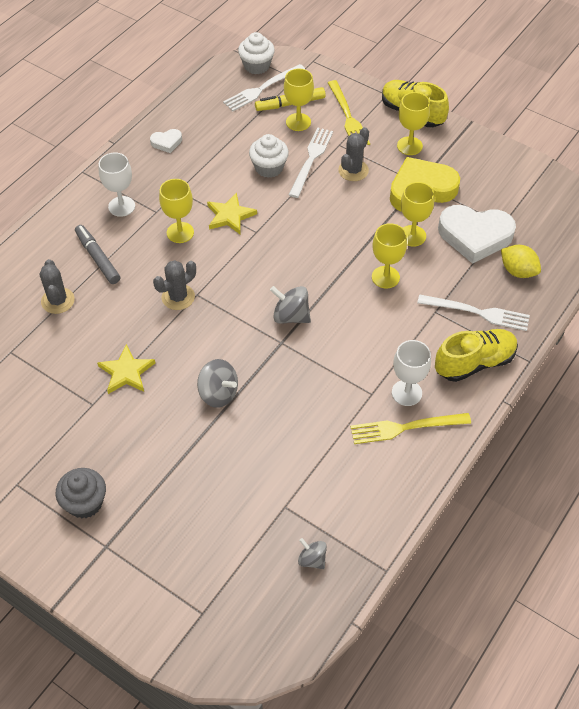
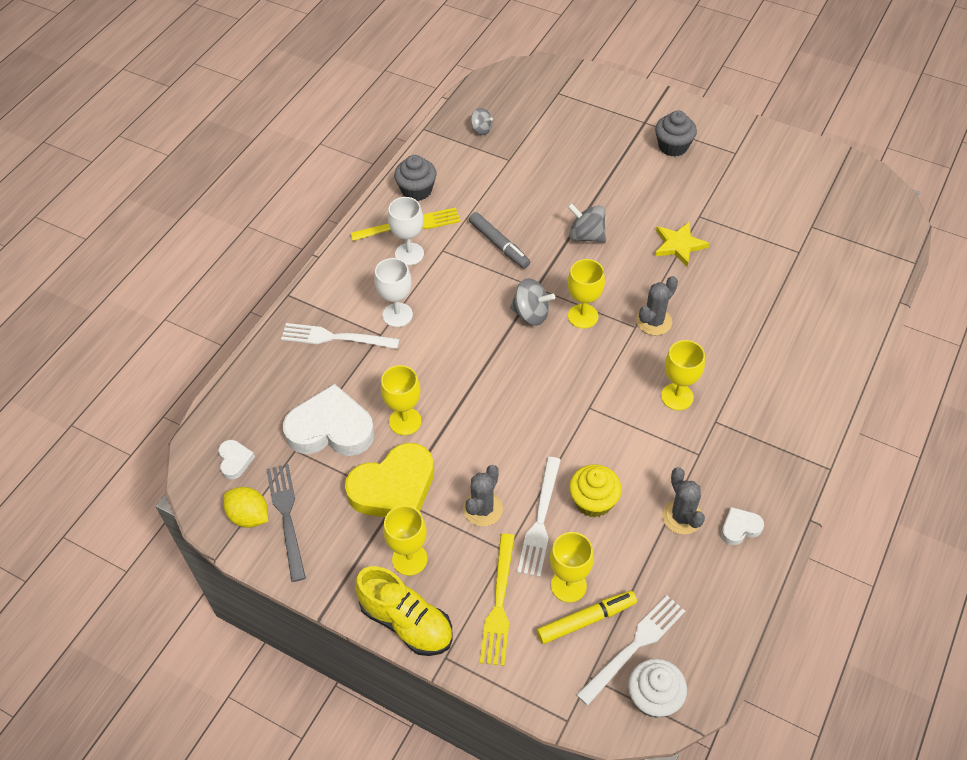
camera: 175 degrees right, 0 degrees up
grey cactus [40,259,75,314] -> grey cactus moved to [662,467,705,535]
grey marker [75,225,120,284] -> grey marker moved to [469,212,530,269]
white goblet [99,153,135,217] -> white goblet moved to [375,258,413,327]
yellow star [207,193,257,234] -> none
white cupcake [249,134,289,178] -> yellow cupcake [569,464,622,517]
yellow fork [328,80,370,145] -> yellow fork turned 150 degrees counterclockwise [480,534,515,666]
yellow goblet [372,223,407,289] -> yellow goblet moved to [568,259,605,329]
yellow shoe [435,329,518,382] -> none
yellow lemon [501,245,541,278] -> yellow lemon moved to [223,487,268,528]
none -> white heart [218,440,255,479]
none -> grey fork [266,464,306,582]
none -> grey cupcake [394,155,437,201]

